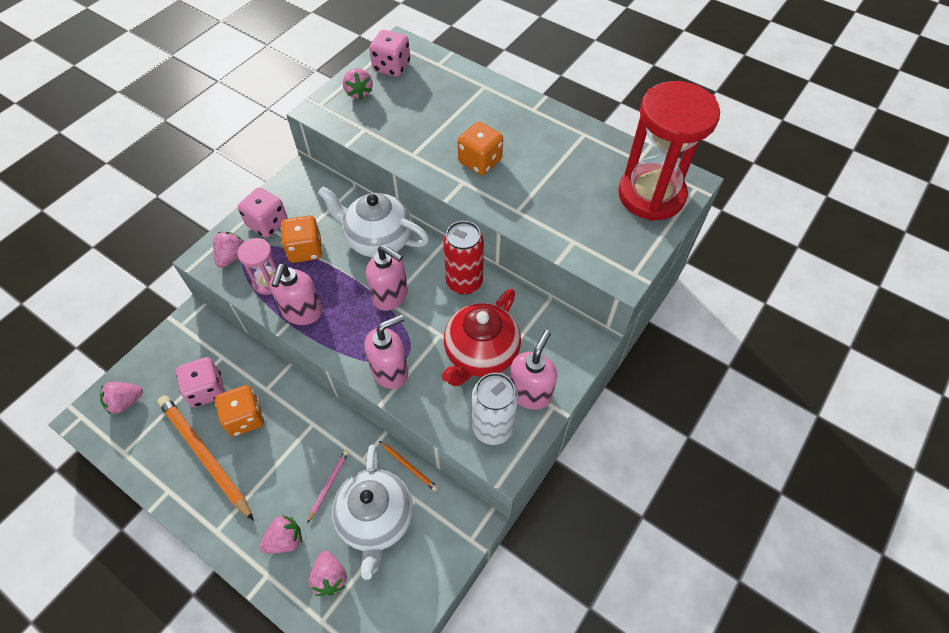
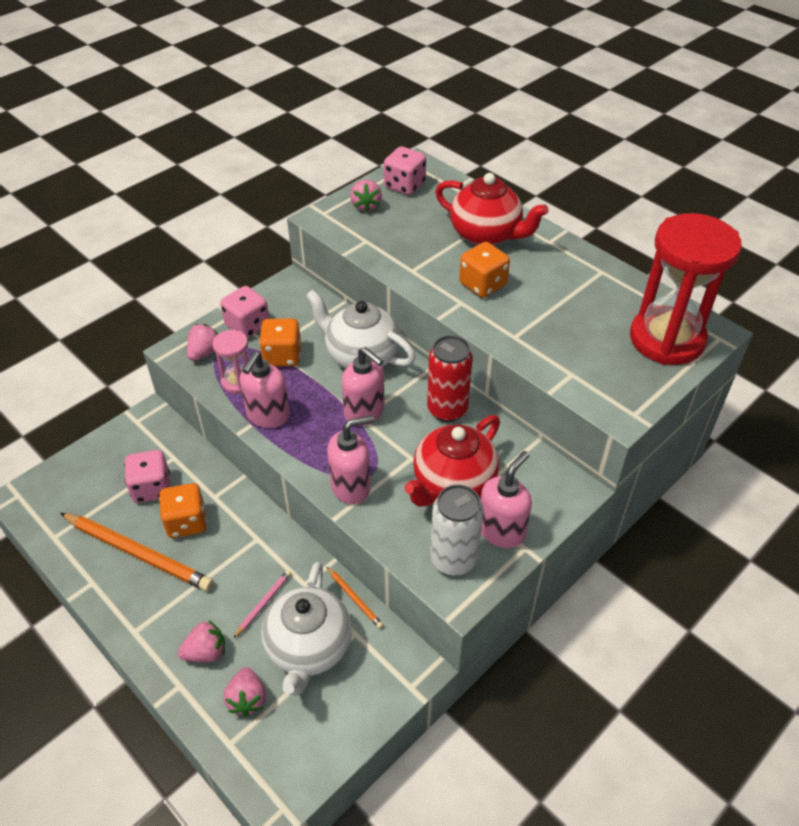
camera: 10 degrees right, 10 degrees down
pink strawberry [100,382,143,414] -> none
orange pencil [158,395,254,521] -> orange pencil turned 150 degrees clockwise [60,513,214,591]
none -> red teapot [435,173,549,245]

